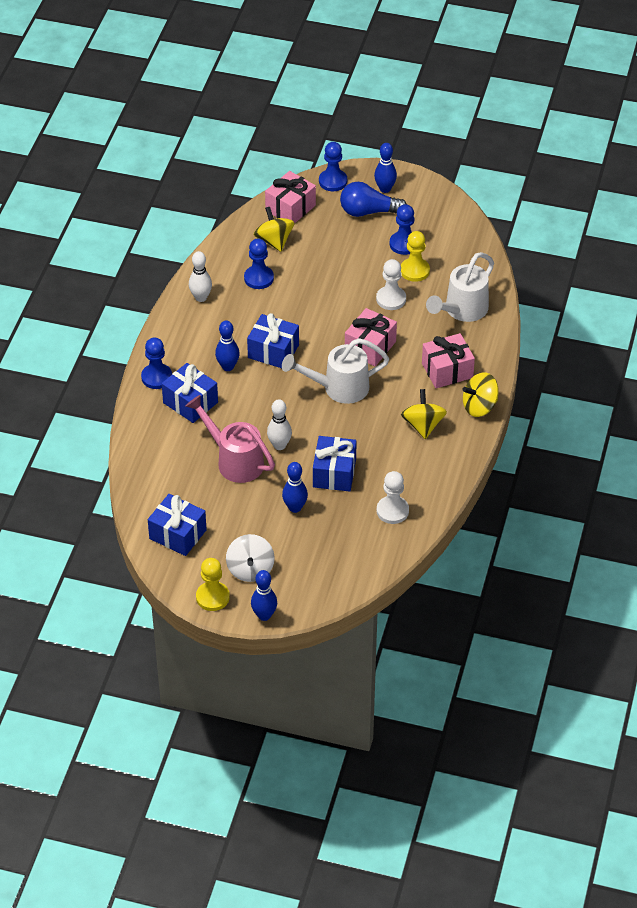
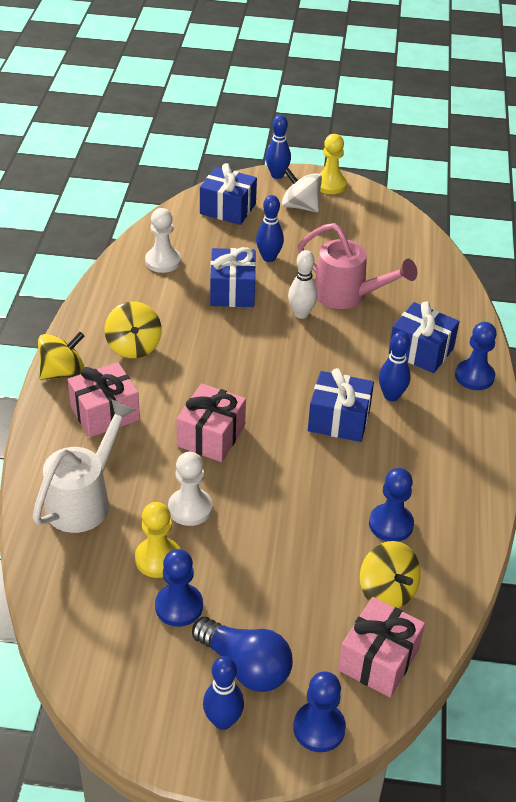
camera: 170 degrees right, 5 degrees down
blue gift [148,494,207,556] -> blue gift moved to [200,163,257,225]
white bowling pin [189,251,212,302] -> none
white spinning top [226,534,275,582] -> white spinning top turned 45 degrees counterclockwise [282,168,322,212]
white watering can [282,338,389,404] -> none
blue light bulb [340,182,407,217] -> blue light bulb turned 45 degrees clockwise [192,617,293,692]

